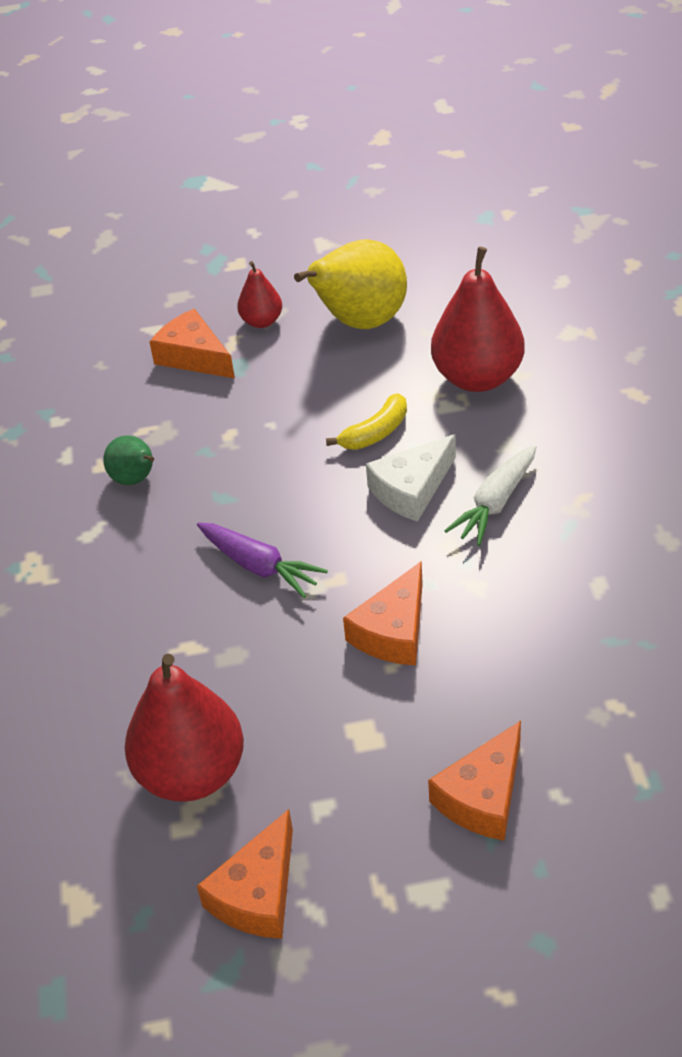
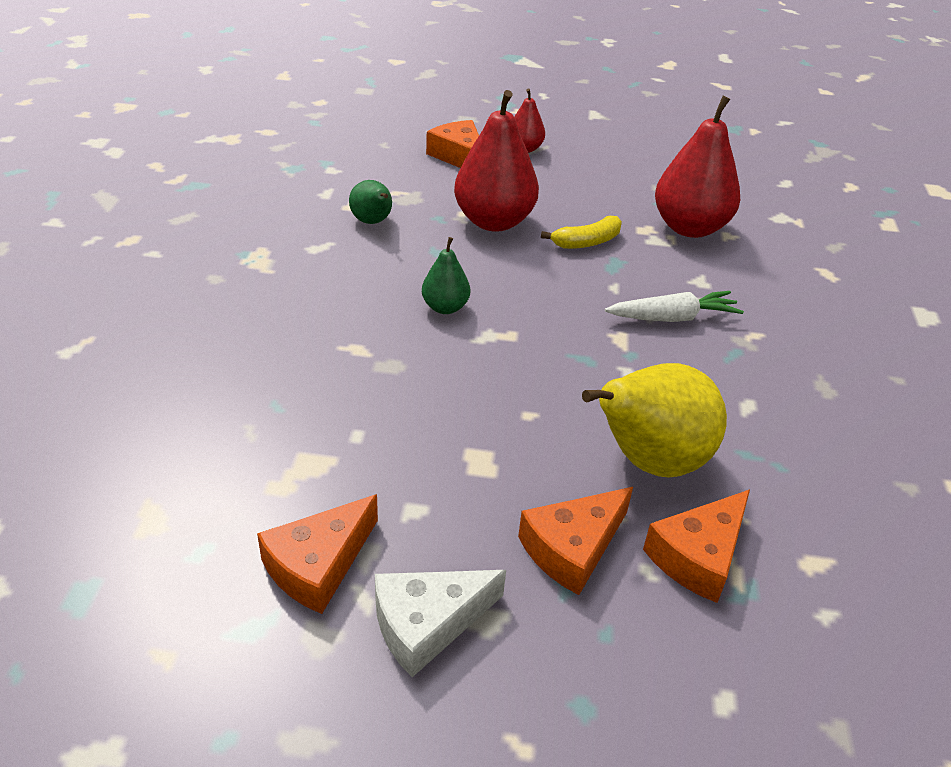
camera: 10 degrees right, 5 degrees down
red pear [125,654,244,802] -> red pear moved to [454,90,539,231]
purple carrot [197,523,328,598] -> green pear [422,237,470,314]
yellow pear [294,239,407,329] -> yellow pear moved to [582,363,727,478]
orange cheese [343,561,423,666] -> orange cheese moved to [643,490,750,603]
white cheese [366,434,456,522] -> white cheese moved to [375,570,506,677]
white carrot [444,445,536,546] -> white carrot turned 150 degrees counterclockwise [605,291,744,322]

